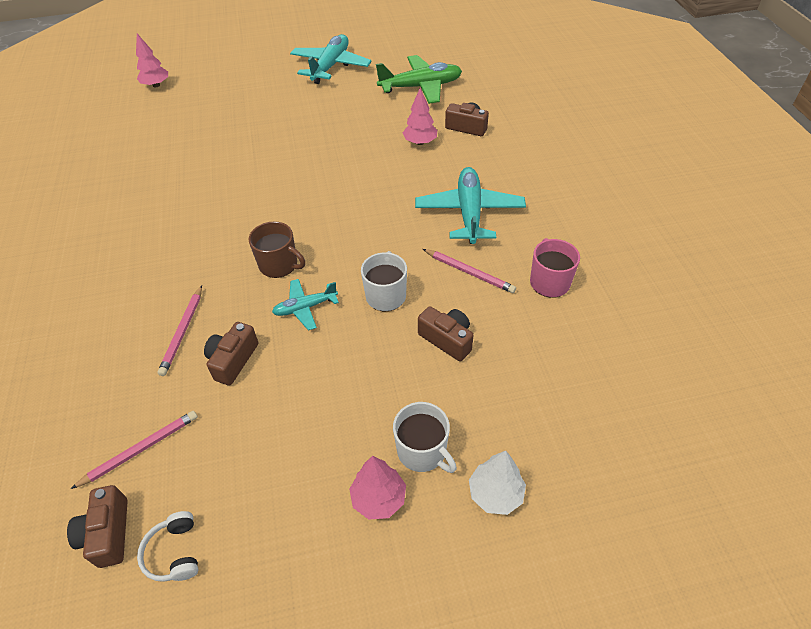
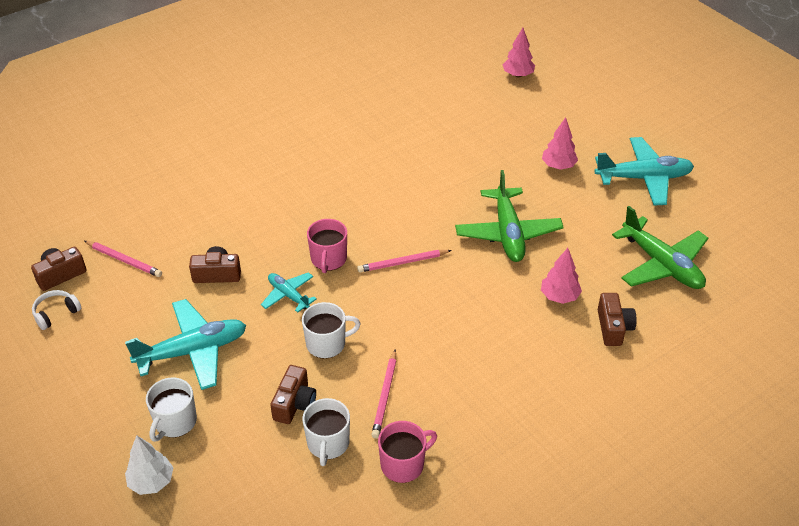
camera: 65 degrees right, 5 degrees down
pink pencil [157,285,202,376] -> pink pencil moved to [357,250,452,272]
brown mug [249,222,305,278] -> pink mug [307,219,347,273]
pink tree [349,456,406,520] -> pink tree moved to [542,117,578,170]
turquoise plane [415,167,526,244] -> turquoise plane moved to [125,299,247,390]
none -> white mug [302,398,350,466]
none -> green plane [455,170,564,262]

